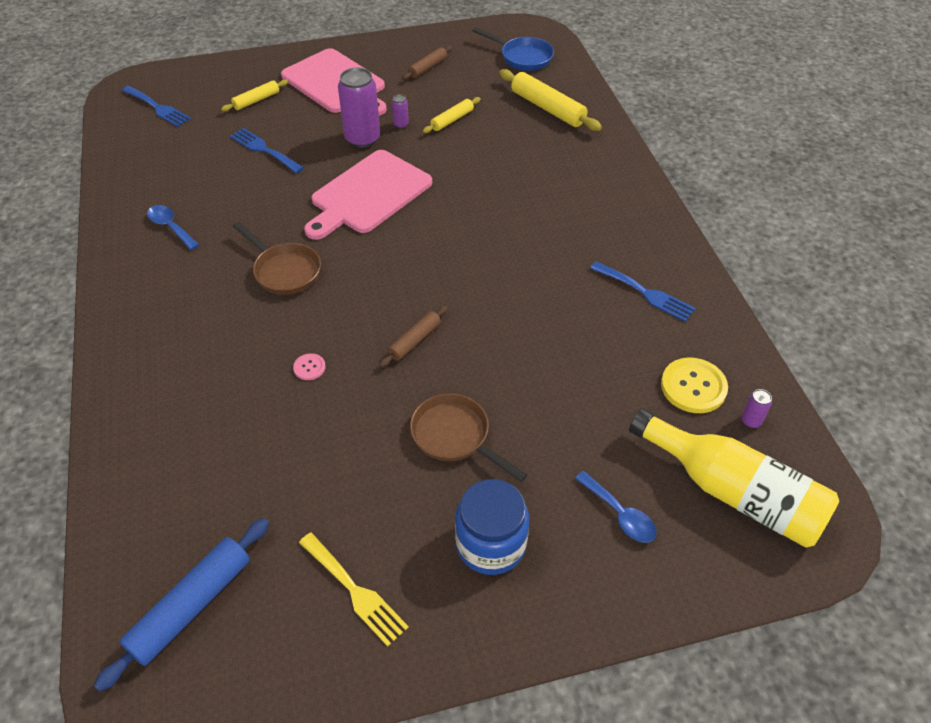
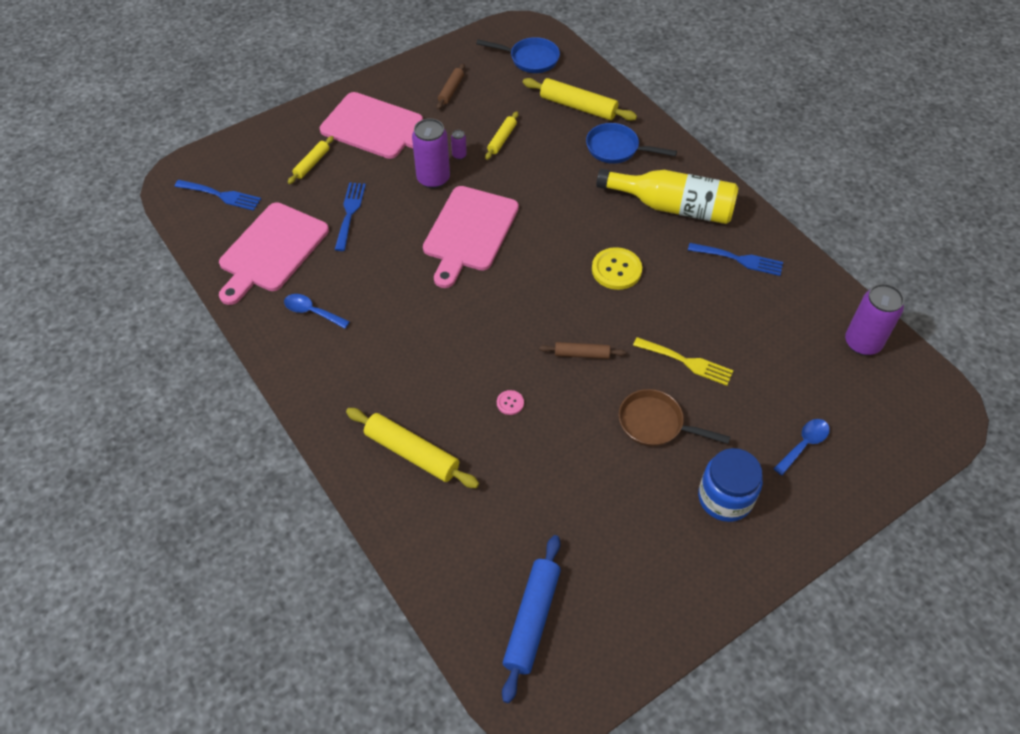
camera: 20 degrees left, 5 degrees up
blue fork [230,128,304,173] -> blue fork turned 75 degrees clockwise [335,182,366,251]
brown pan [233,222,321,295] -> none
yellow fork [299,533,409,647] -> yellow fork moved to [633,337,734,386]
brown rolling pin [379,305,448,368] -> brown rolling pin turned 75 degrees clockwise [539,342,626,359]
blue spoon [575,471,657,543] -> blue spoon turned 75 degrees counterclockwise [773,419,830,475]
yellow bottle [629,408,839,548] -> yellow bottle moved to [596,169,739,224]
yellow button [661,358,728,413] -> yellow button moved to [592,247,642,290]
purple can [741,389,772,428] -> purple can [845,284,904,356], size x2.28
none -> pink cutting board [219,202,329,305]
none -> yellow rolling pin [346,408,479,488]
none -> blue pan [586,123,677,164]

